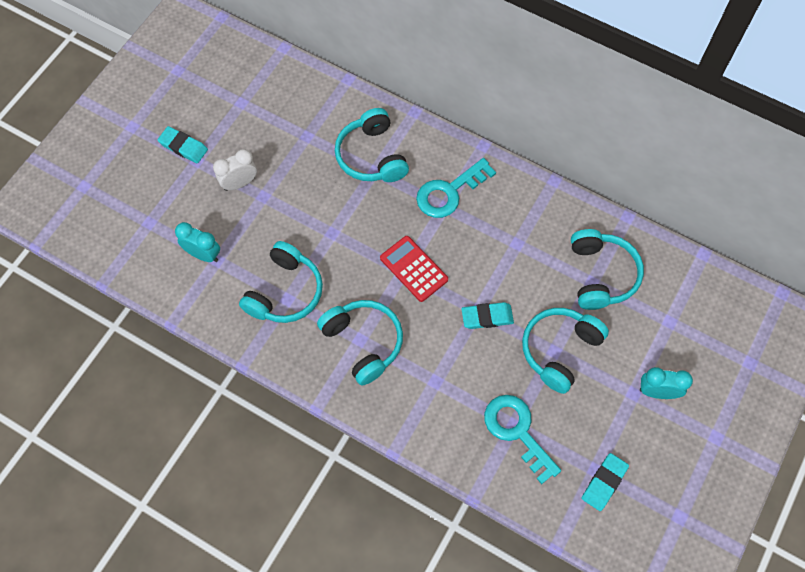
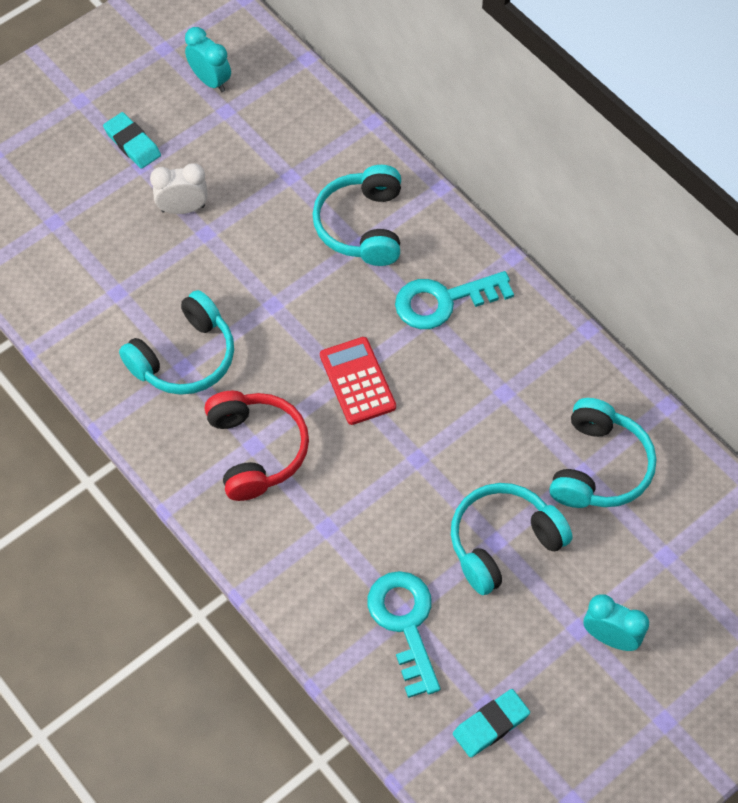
camera: 20 degrees right, 5 degrees down
turquoise clock [175,222,220,262] -> turquoise clock moved to [185,27,231,92]
turquoise headphones [317,300,403,386] -> red headphones [205,391,309,501]
turquoise eraser [461,302,514,329] -> none

